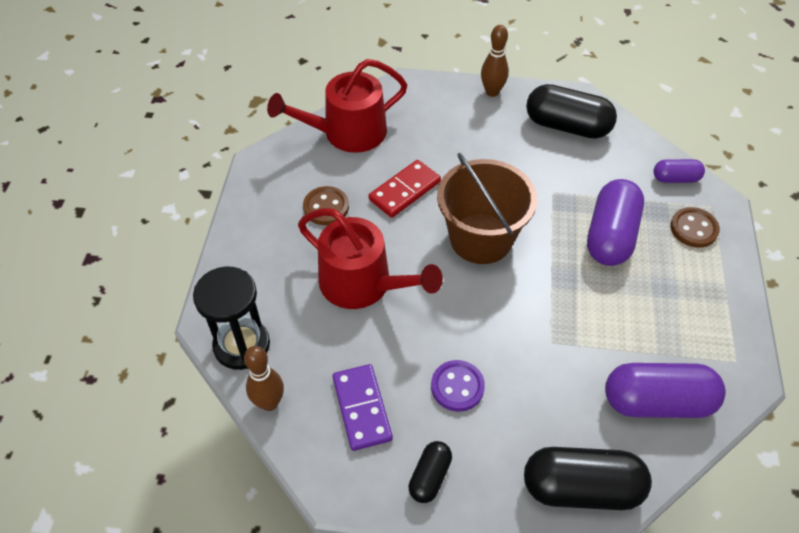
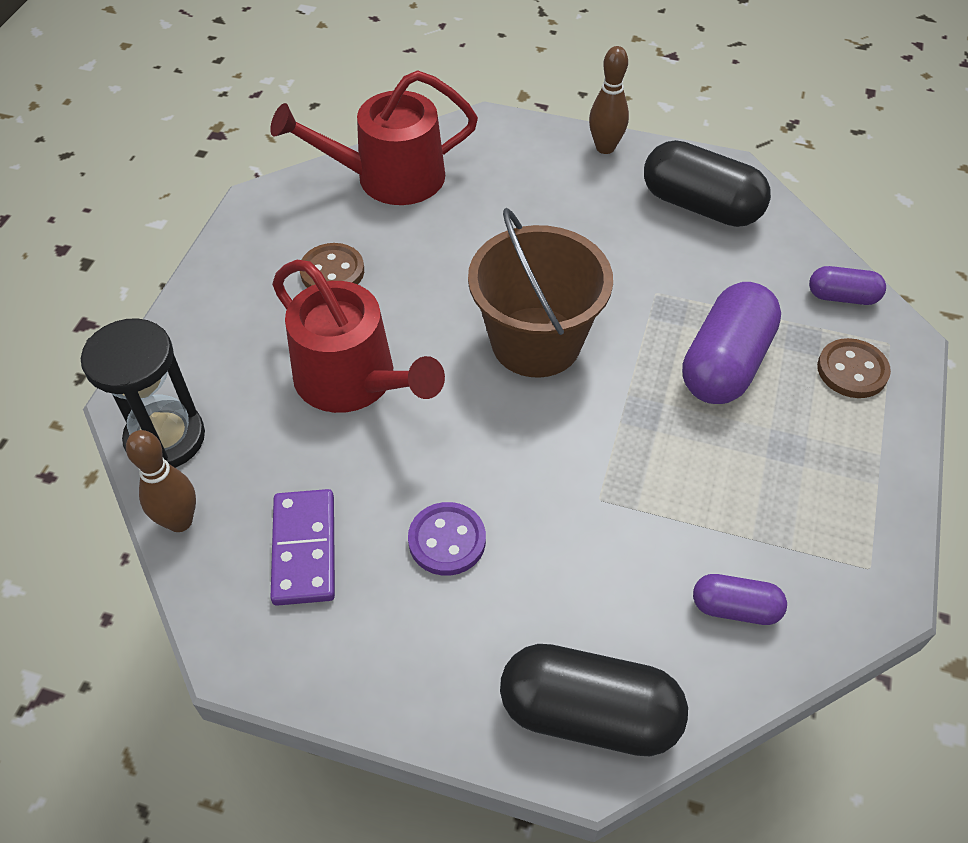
camera: 10 degrees right, 0 degrees up
red domino [369,160,441,218] -> none
black capsule [409,441,452,503] -> none
purple capsule [605,363,726,418] -> purple capsule [693,574,787,625], size x0.53

